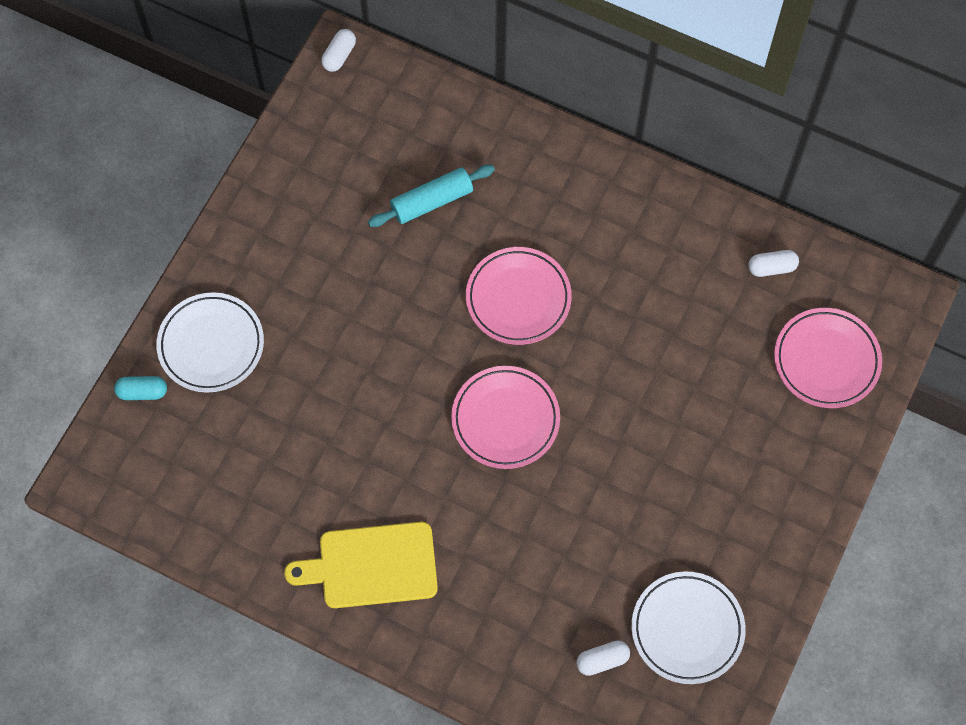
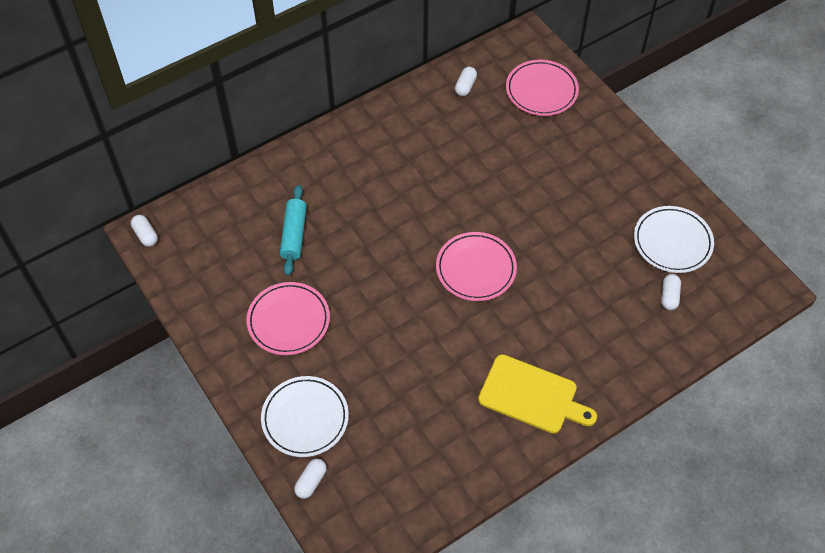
camera: 60 degrees left, 10 degrees down
turquoise capsule [114,376,167,400] -> white capsule [294,459,327,499]
yellow cutting board [284,522,438,608] -> yellow cutting board turned 90 degrees counterclockwise [478,354,597,434]
pink plate [466,247,572,345] -> pink plate moved to [247,282,330,355]

